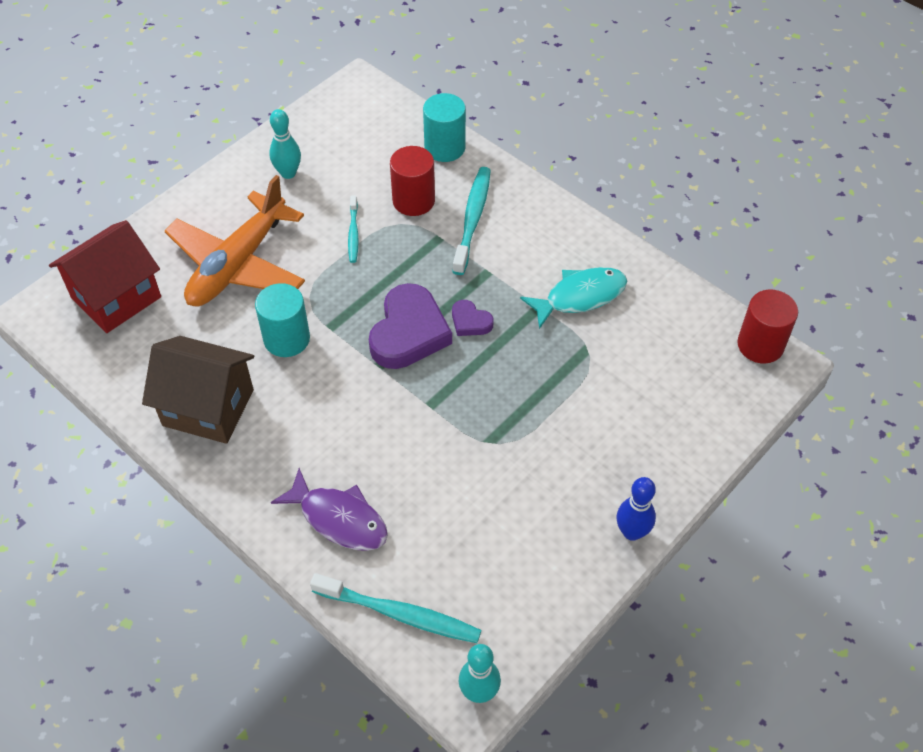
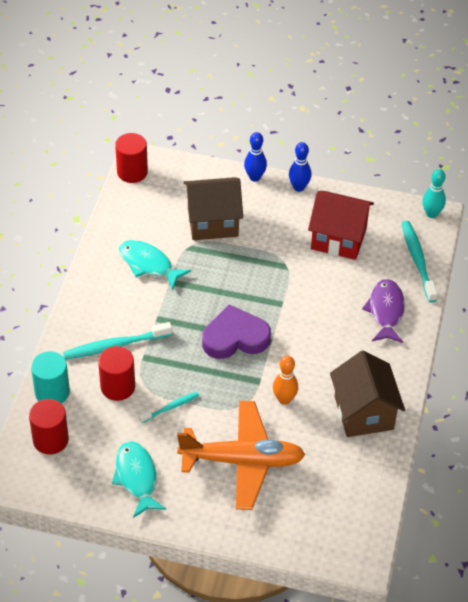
camera: 120 degrees left, 5 degrees down
red house [49,220,161,333] -> red house moved to [308,191,374,260]
turquoise cylinder [255,283,310,357] -> orange bowling pin [273,355,298,405]
turquoise bowling pin [269,109,301,179] -> turquoise fish [112,441,166,518]
purple heart [452,300,494,336] -> none
none -> red cylinder [29,399,69,455]
none -> brown house [184,177,243,240]
none -> blue bowling pin [244,132,267,182]

